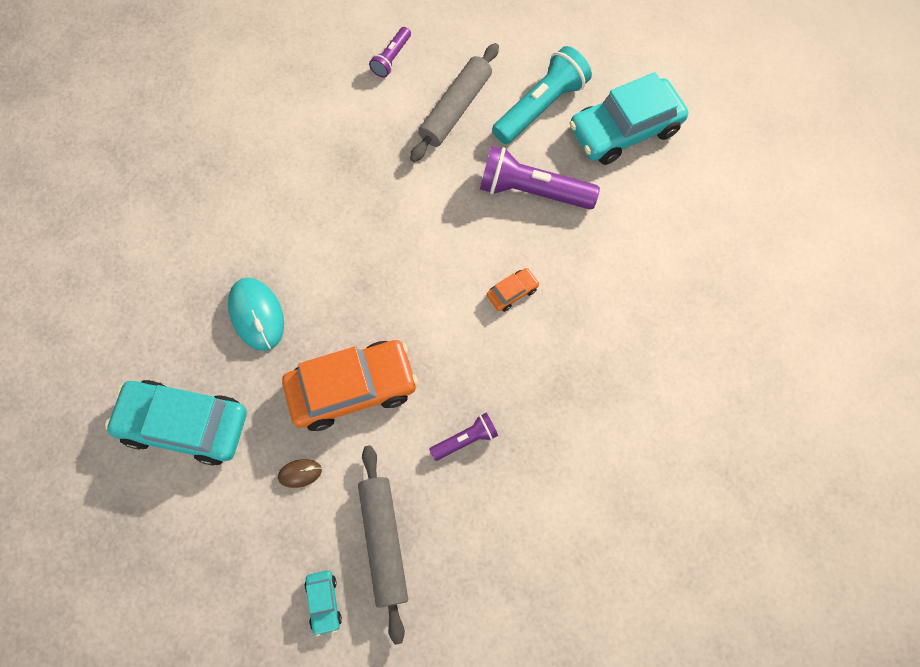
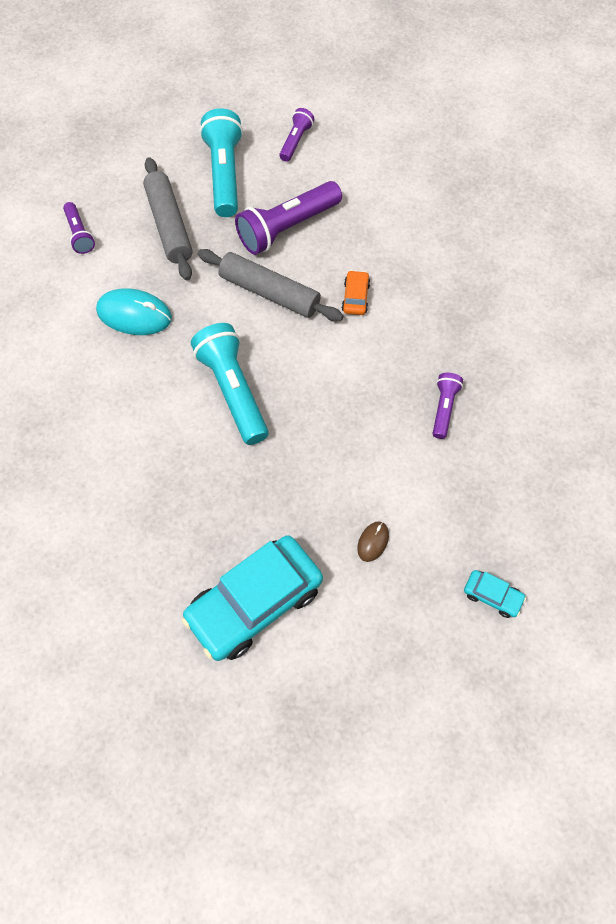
camera: 50 degrees left, 5 degrees down
turquoise mouse [228,277,284,351] -> turquoise mouse moved to [96,288,172,335]
orange car [282,340,418,431] -> none
grey rolling pin [358,445,408,645] -> grey rolling pin moved to [198,249,343,321]
turquoise car [570,72,688,165] -> purple flashlight [279,108,314,162]
none -> turquoise flashlight [191,323,269,445]

